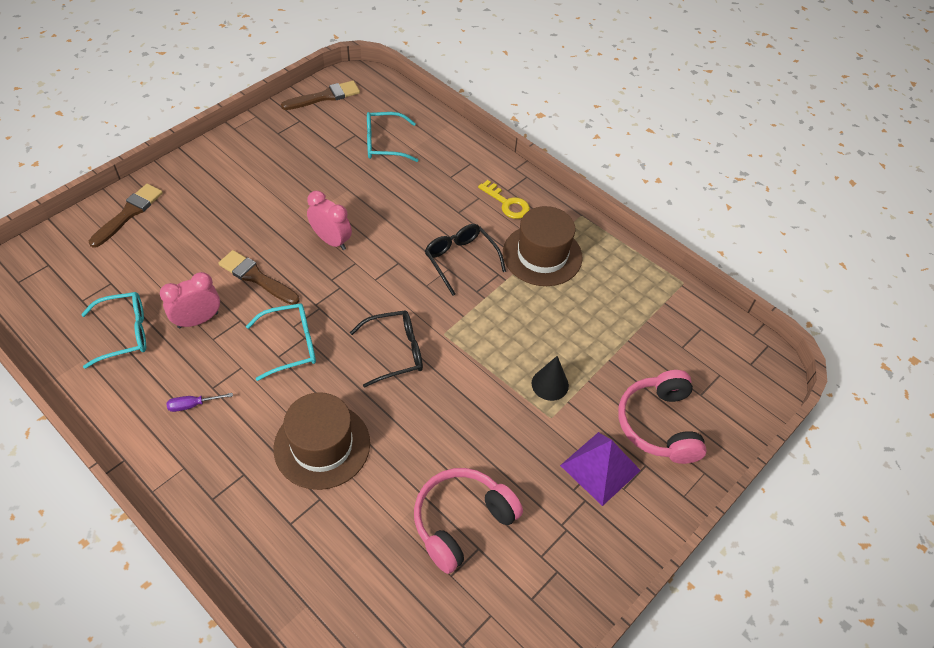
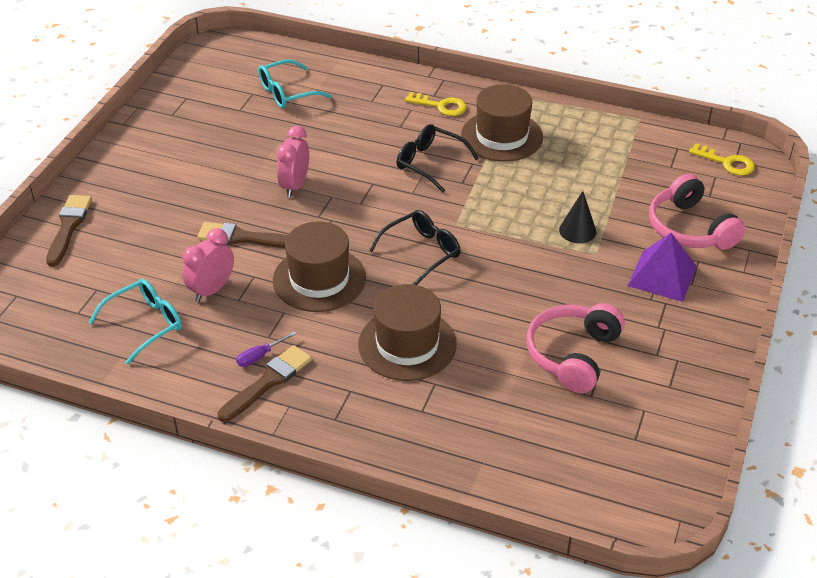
camera: 20 degrees left, 10 degrees down
turquoise glasses [246,304,316,381] -> brown hat [273,221,366,312]
brown brush [281,81,360,110] -> brown brush moved to [218,345,312,422]
pink clock [307,191,352,250] -> pink clock turned 90 degrees counterclockwise [277,126,309,197]
none -> yellow key [689,143,755,176]

